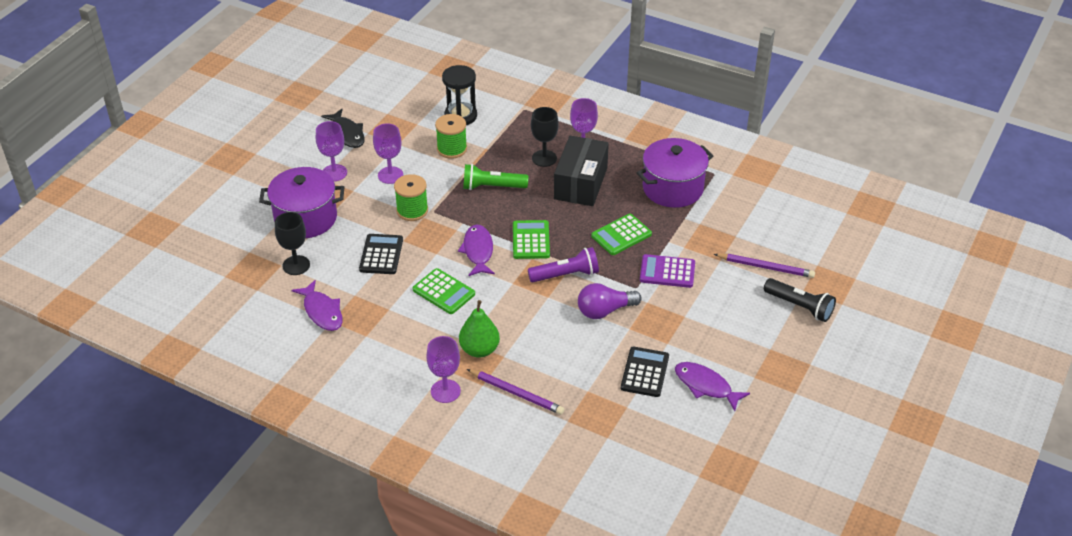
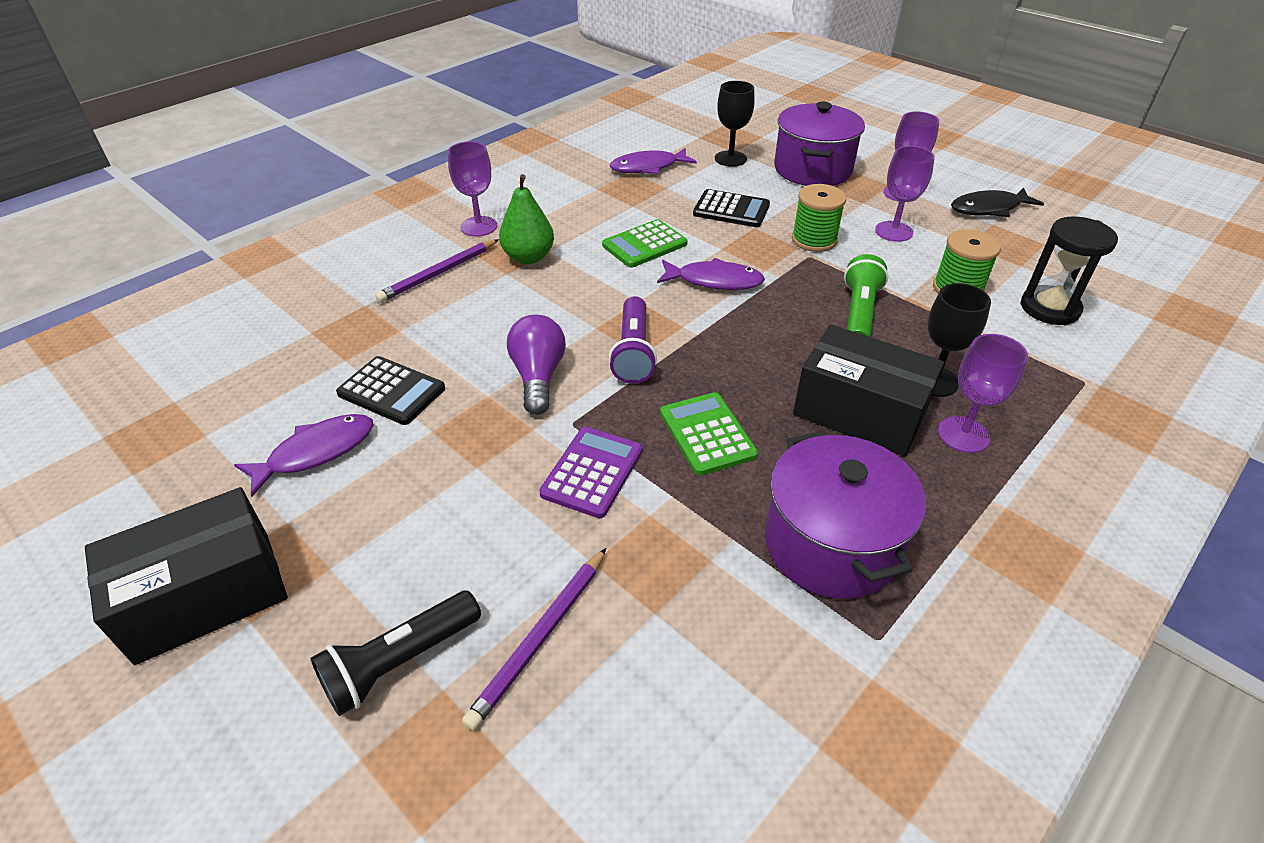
camera: 105 degrees right, 0 degrees up
green calculator [513,220,550,259] -> none
none -> black box [85,487,288,665]

